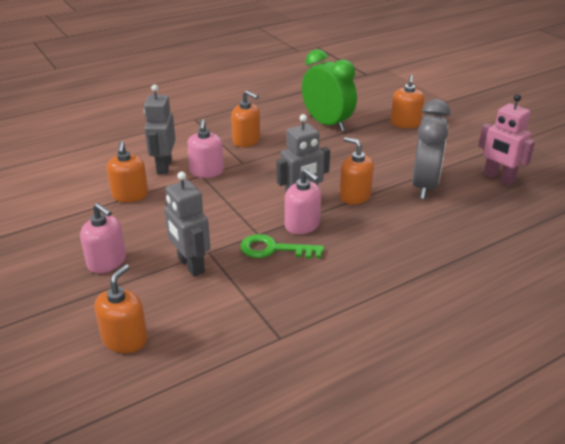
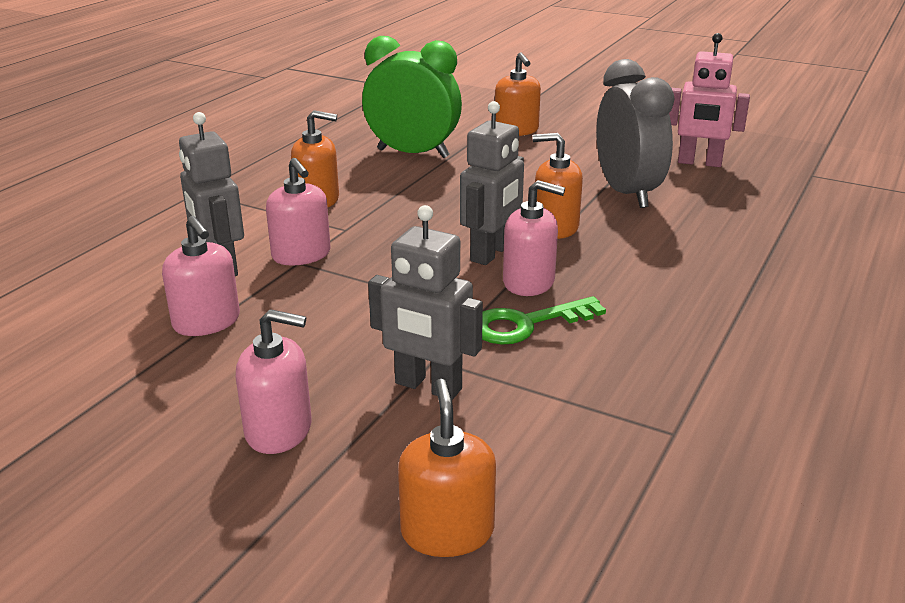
camera: 30 degrees left, 5 degrees down
orange soap dispenser [107,141,148,202] -> pink soap dispenser [162,216,240,336]

